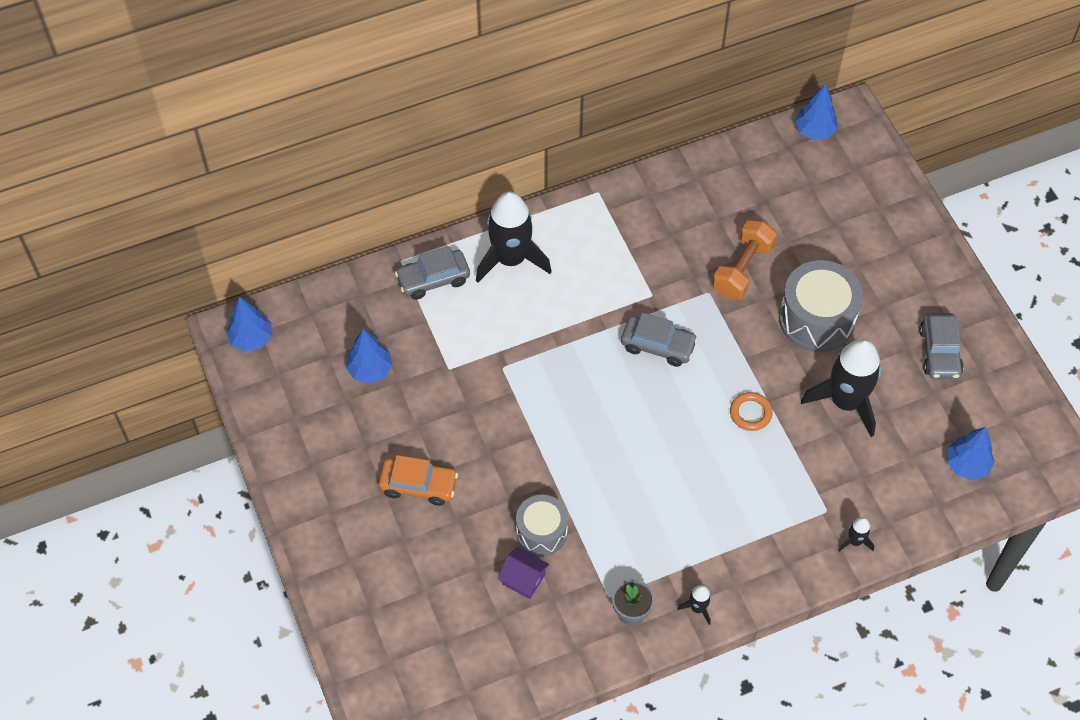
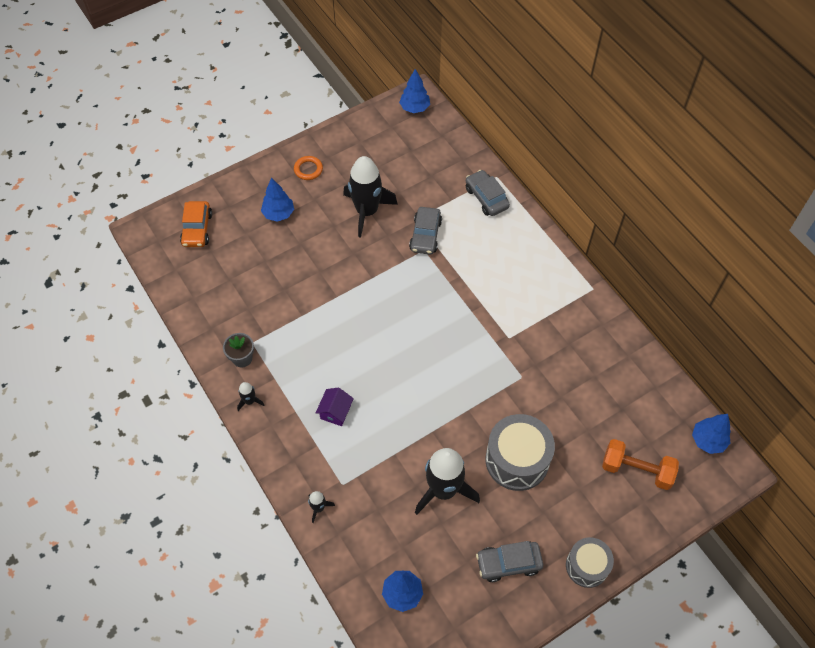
camera: 80 degrees right, 0 degrees up
blue tree [346,329,392,384] -> blue tree moved to [261,177,294,222]
orange car [379,455,458,506] -> orange car moved to [180,201,212,247]
black rocket [476,191,552,283] -> black rocket moved to [343,156,398,237]
purple house [498,547,549,599] -> purple house moved to [316,388,354,426]
grey drum [516,495,568,556] -> grey drum moved to [566,537,614,588]
grey car [621,313,698,367] -> grey car moved to [409,207,442,255]
orange dumbbell [713,220,777,300] -> orange dumbbell moved to [602,439,679,490]
orange ring [730,392,773,431] -> orange ring moved to [294,156,323,180]

